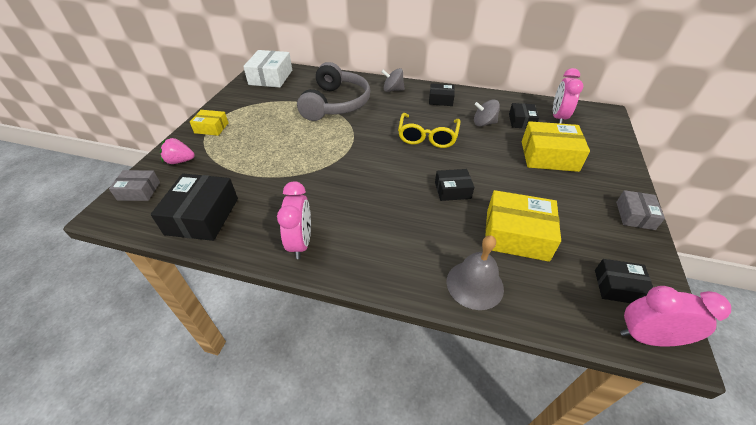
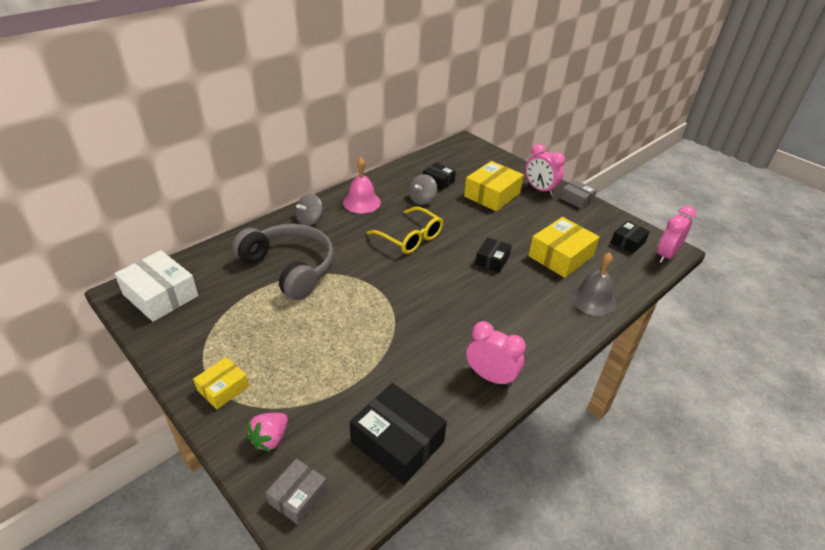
camera: 60 degrees left, 5 degrees down
black box [429,83,455,106] -> pink bell [343,158,381,213]
pink clock [553,68,584,124] -> pink clock moved to [525,144,565,195]

